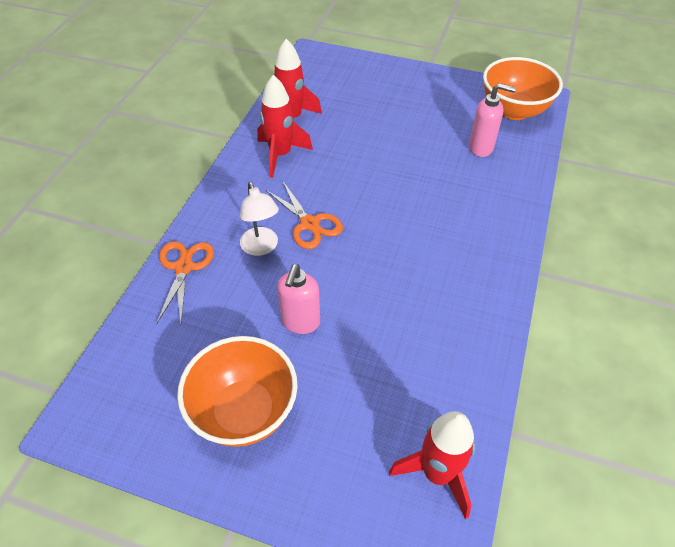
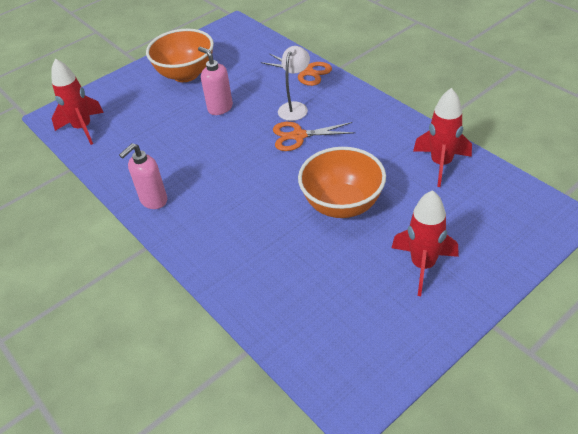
camera: 125 degrees right, 5 degrees down
white lamp [240,182,279,256] -> white lamp turned 105 degrees clockwise [278,46,310,121]
red rocket [257,75,313,178] -> red rocket moved to [392,190,458,296]
pink soap dispenser [469,83,516,157] -> pink soap dispenser moved to [119,143,167,209]
orange bowl [483,57,563,120] -> orange bowl moved to [298,147,386,218]

